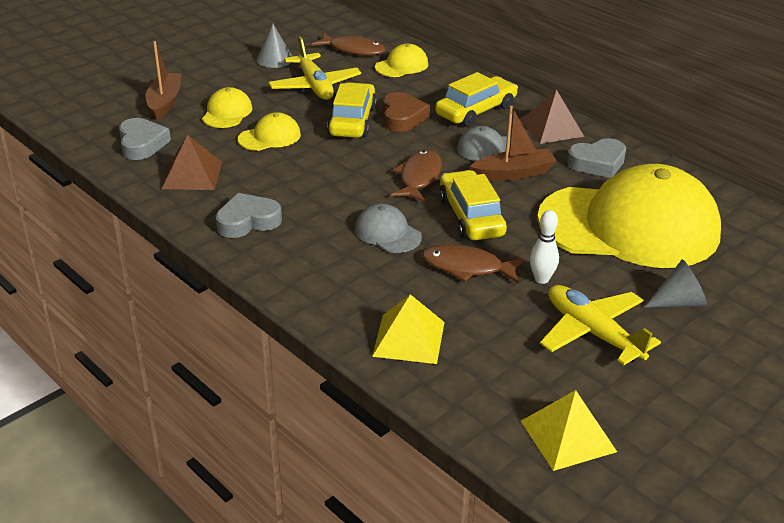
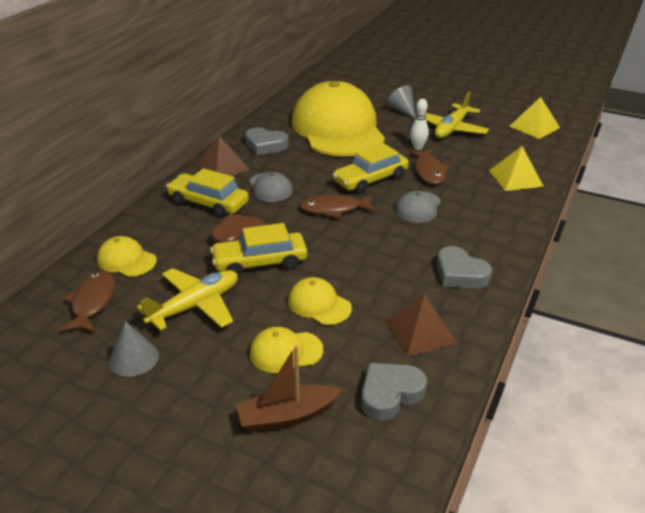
camera: 110 degrees left, 0 degrees up
brown boat [470,106,557,181] -> none
grey heart [567,138,626,178] -> grey heart turned 150 degrees clockwise [245,127,289,155]

